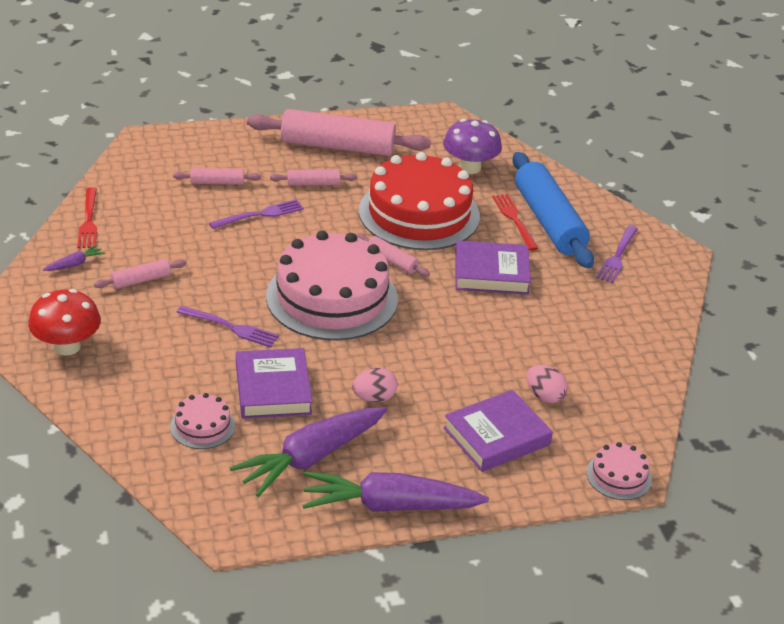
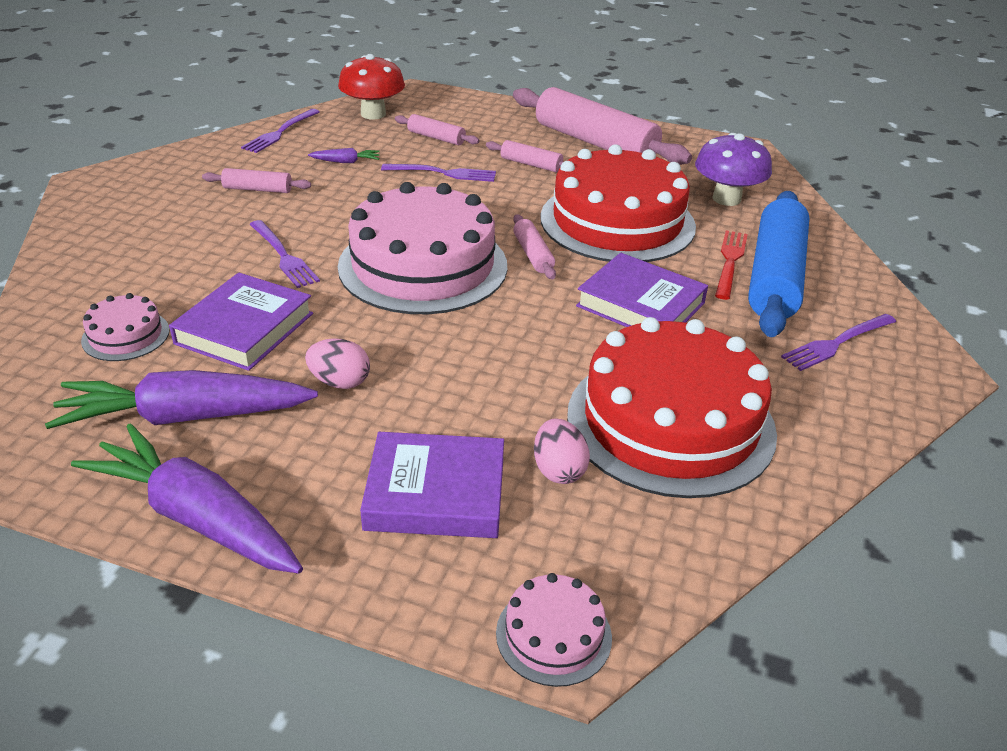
camera: 35 degrees right, 0 degrees up
red mushroom [28,289,101,356] -> red mushroom moved to [338,54,405,119]
purple carrot [43,245,105,271] -> purple carrot moved to [308,148,380,163]
red fork [77,188,97,248] -> purple fork [241,109,320,153]
none -> red cake [567,317,777,498]

